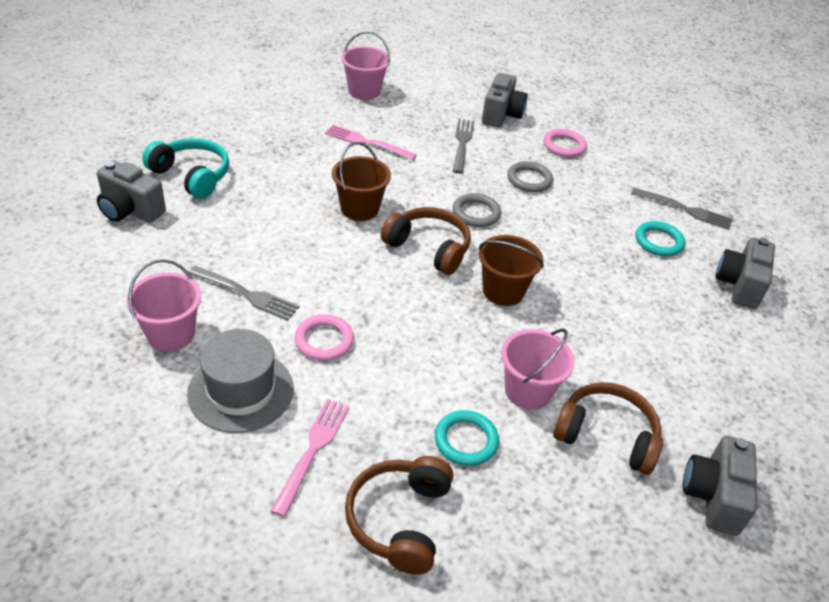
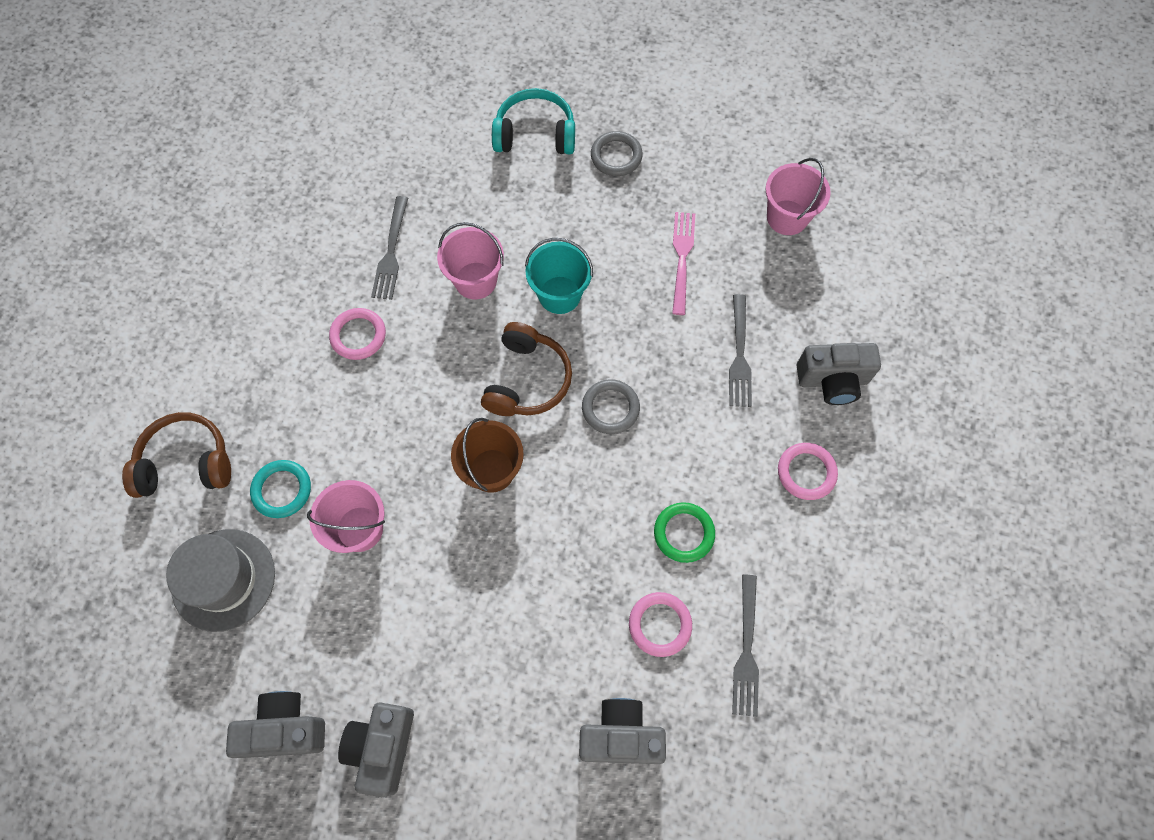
camera: 75 degrees right, 25 degrees up
grey camera [97,161,166,223] -> grey camera moved to [338,702,414,797]
pink bucket [127,259,201,352] -> pink bucket moved to [437,222,504,299]
turquoise headphones [142,138,229,199] -> turquoise headphones turned 105 degrees counterclockwise [492,88,575,154]
grey hat [187,329,294,433] -> grey hat moved to [166,529,275,632]
pink fork [271,399,350,517] -> none
brown bucket [332,142,391,221] -> turquoise bucket [525,238,593,314]
grey fork [453,119,474,174] -> grey fork turned 105 degrees clockwise [729,294,752,407]
grey ring [507,161,553,192] -> grey ring moved to [591,131,643,176]
brown headphones [553,382,663,475] -> none
turquoise ring [636,221,685,257] -> pink ring [629,592,692,657]
none -> green ring [654,502,715,563]

